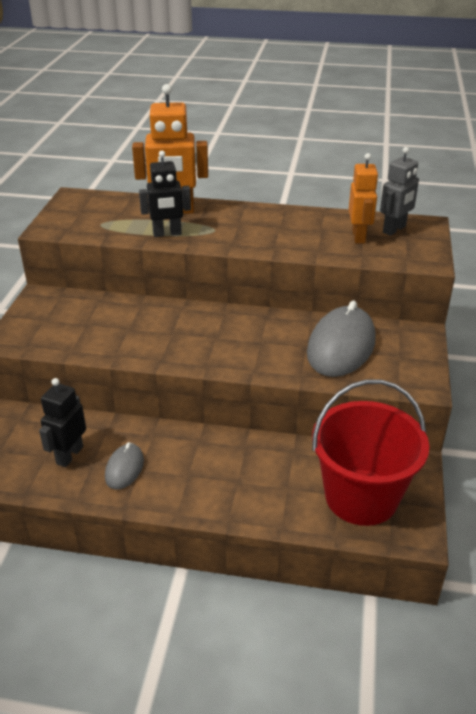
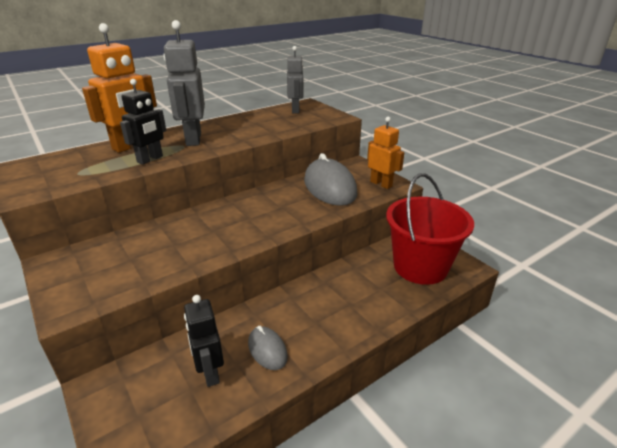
camera: 45 degrees left, 5 degrees down
orange robot [349,153,379,243] -> orange robot moved to [367,117,404,189]
none -> grey robot [163,20,205,146]

